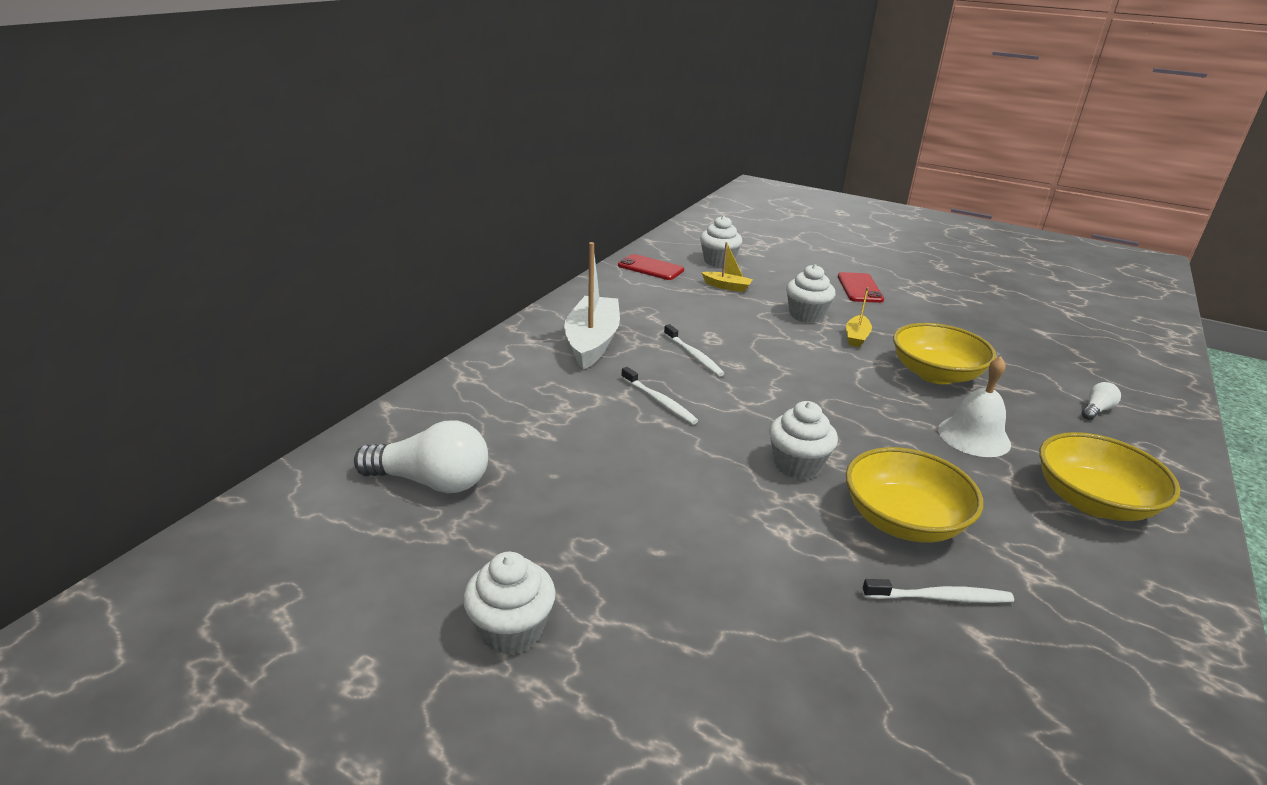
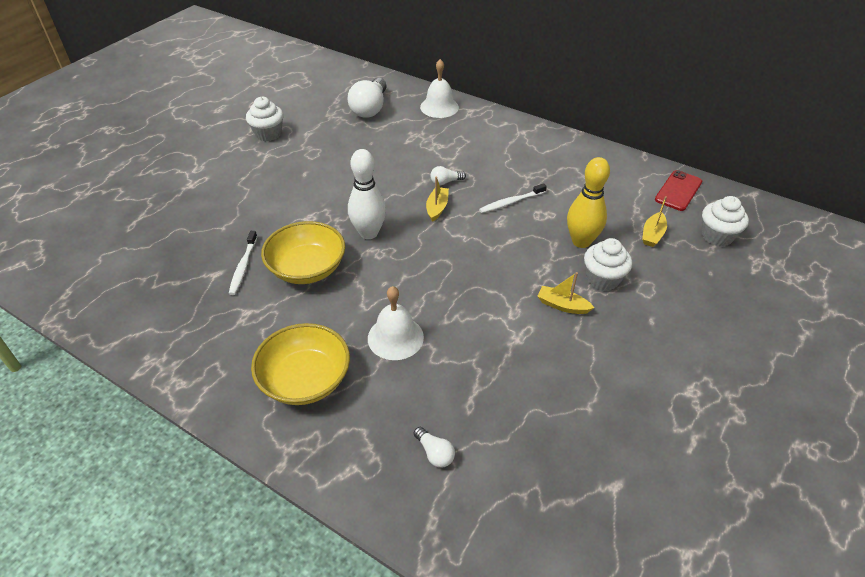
camera: 95 degrees right, 15 degrees up
white boat [564,242,620,370] -> none
white toothbrush [621,367,698,424] -> white light bulb [430,166,466,185]
white cupcake [769,401,838,480] -> white bowling pin [348,149,386,239]
red phone [838,272,884,303] -> none
yellow bowl [893,323,996,384] -> none
none -> white bell [420,59,459,118]
none -> yellow boat [426,176,449,222]
none -> yellow bowling pin [567,157,610,248]

